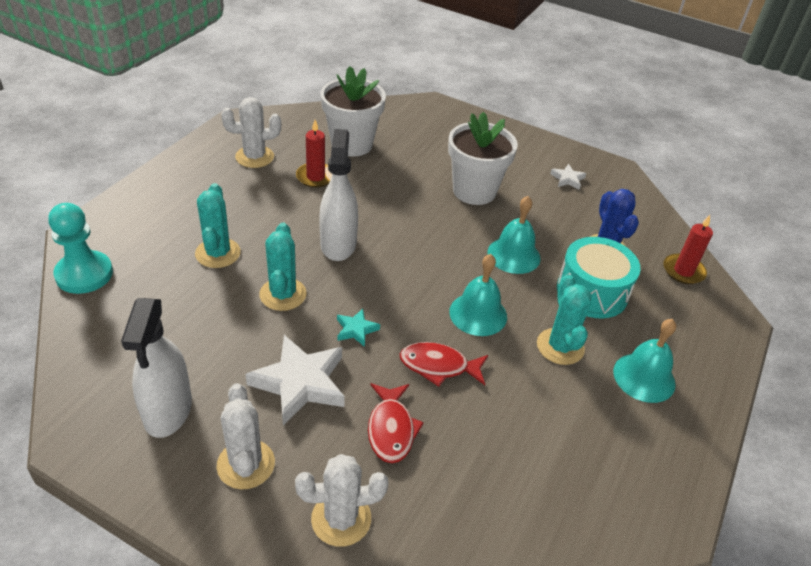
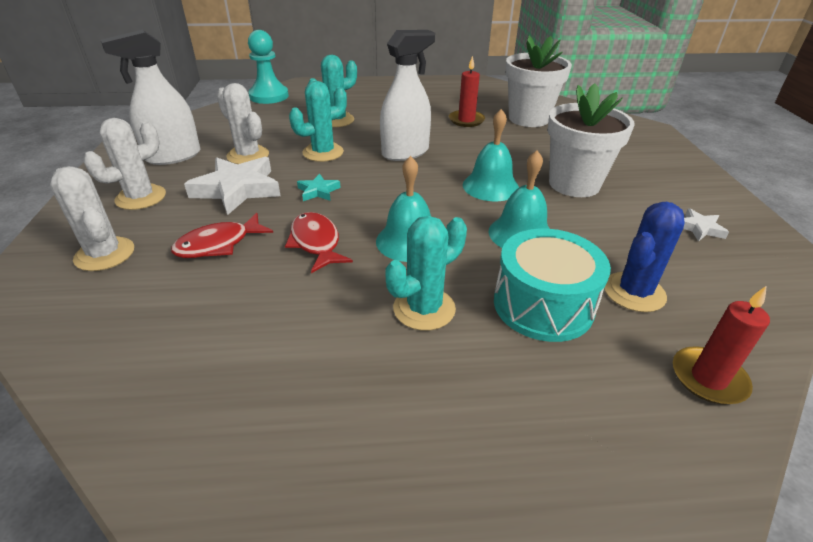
camera: 60 degrees right, 5 degrees down
white cactus [221,97,281,168] -> white cactus moved to [217,83,269,164]
turquoise bell [613,319,676,403] -> turquoise bell moved to [463,109,519,201]

